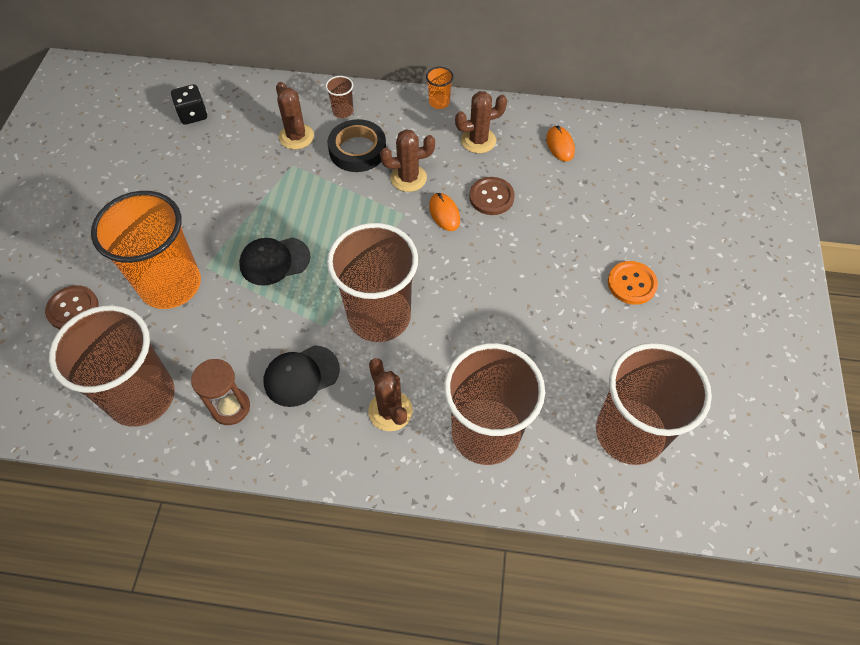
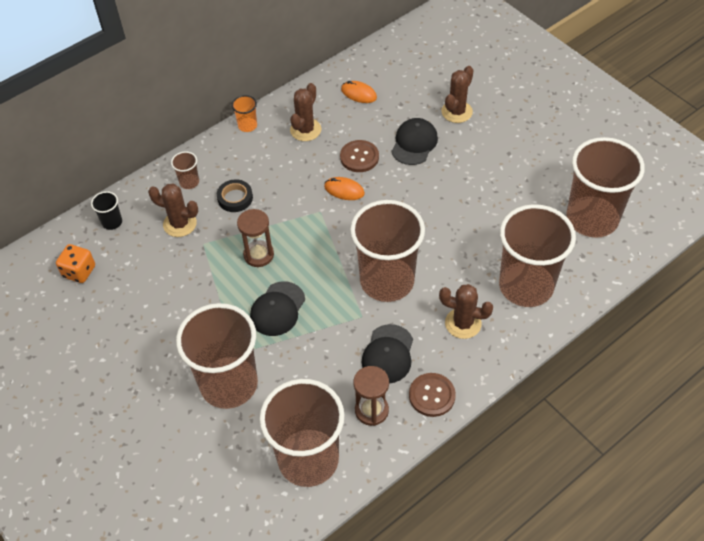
camera: 45 degrees left, 5 degrees down
brown button [45,285,99,329] -> brown button moved to [409,373,456,417]
orange cup [91,191,201,309] -> brown cup [176,303,258,409]
black dice [171,84,207,125] -> orange dice [56,244,95,283]
black tape [328,119,386,172] -> black tape [217,179,253,212], size x0.66
brown cactus [380,129,435,192] -> brown cactus moved to [442,66,474,123]
orange button [608,261,658,305] -> none
none -> black cup [91,191,122,230]
none -> brown hourglass [237,209,274,267]
none -> black cap [391,118,438,165]

